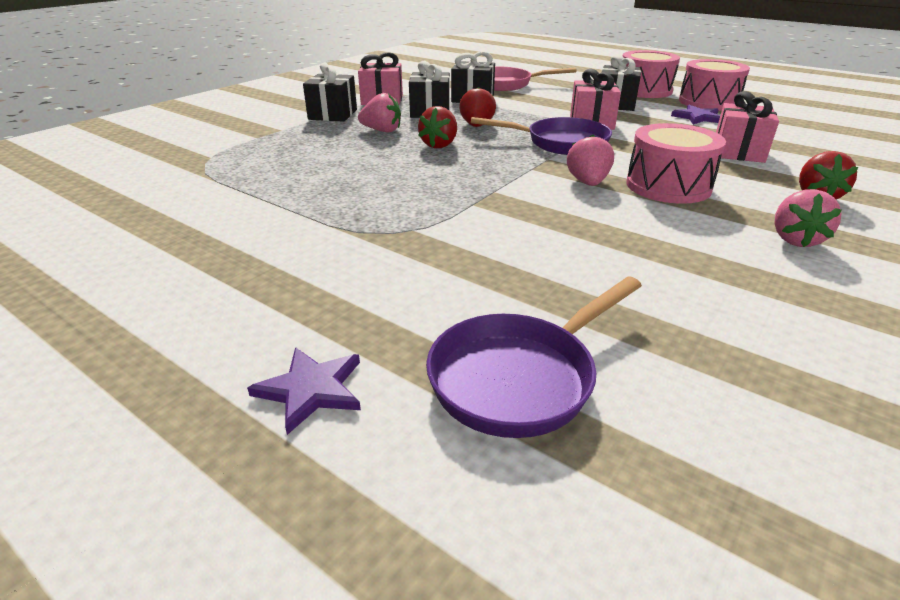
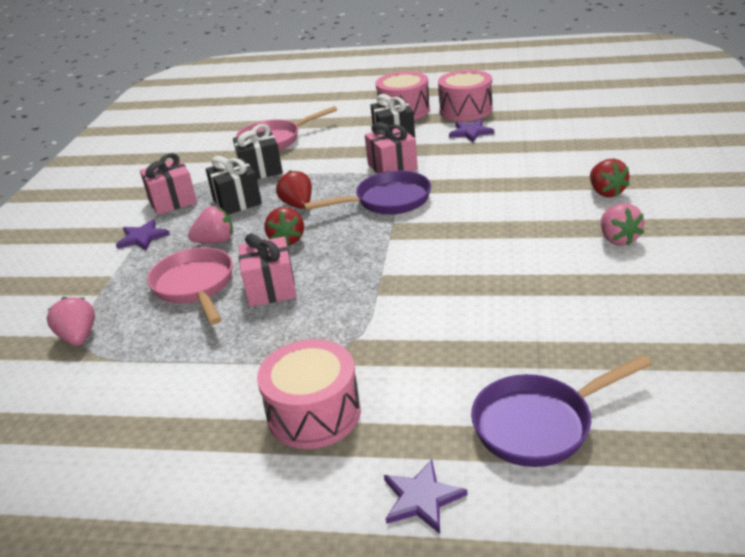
camera: 25 degrees left, 0 degrees up
black gift [303,62,357,122] -> purple star [116,219,170,250]
purple pan [426,276,642,438] -> purple pan turned 45 degrees clockwise [471,355,652,467]
pink strawberry [567,135,614,186] -> pink strawberry moved to [47,297,95,346]
pink drum [626,123,726,204] -> pink drum moved to [257,339,361,449]
pink gift [716,91,779,163] -> pink gift moved to [239,233,297,307]
none -> pink pan [147,247,233,325]

